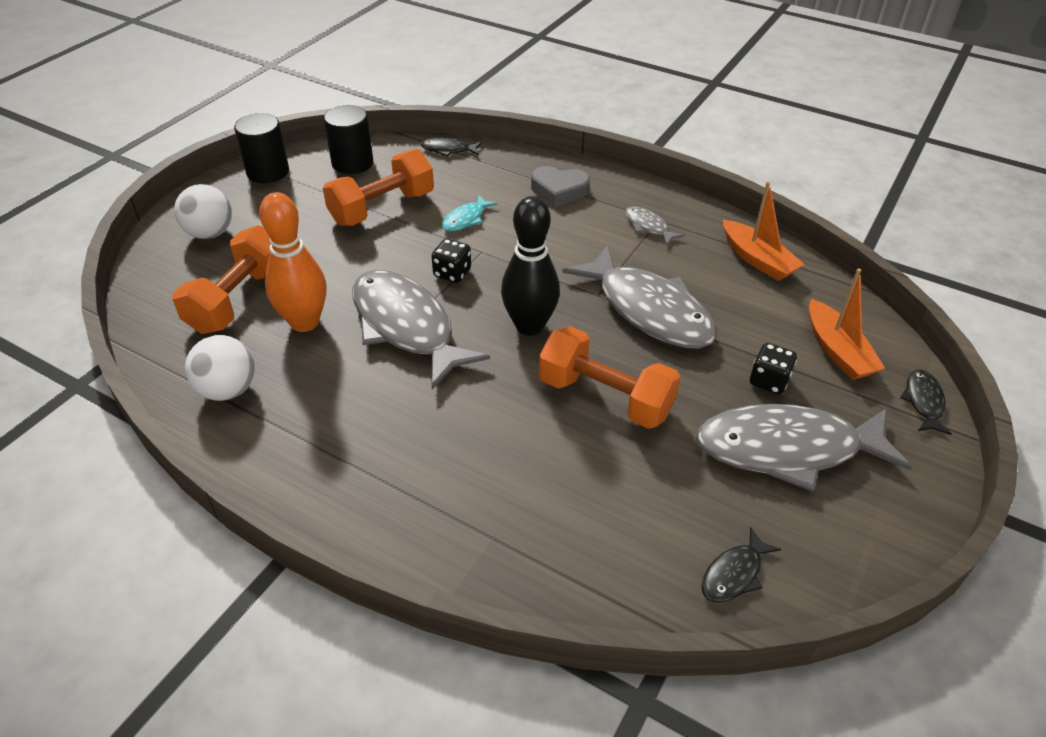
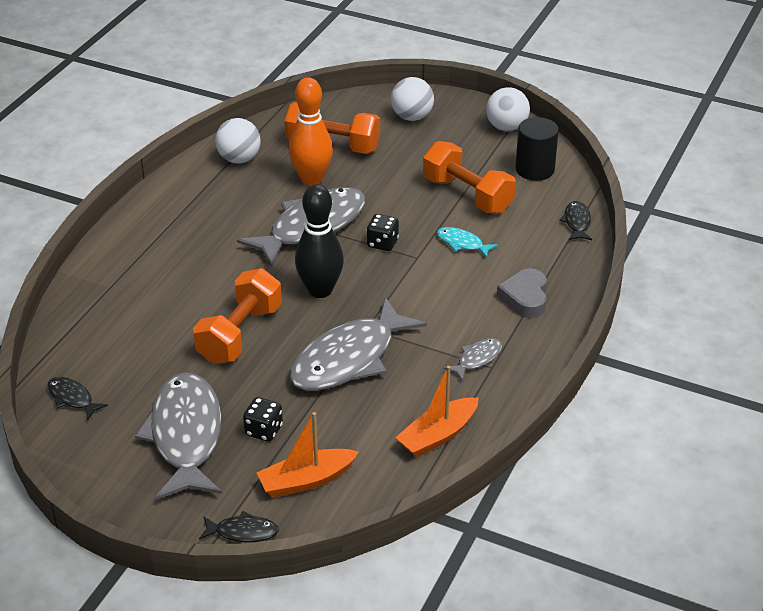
camera: 85 degrees right, 5 degrees down
black cylinder [234,113,289,183] -> white ball [486,87,530,131]

